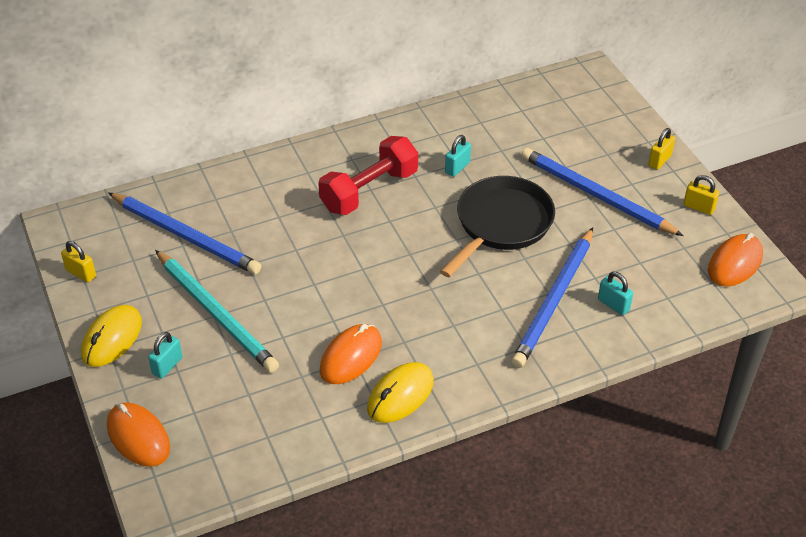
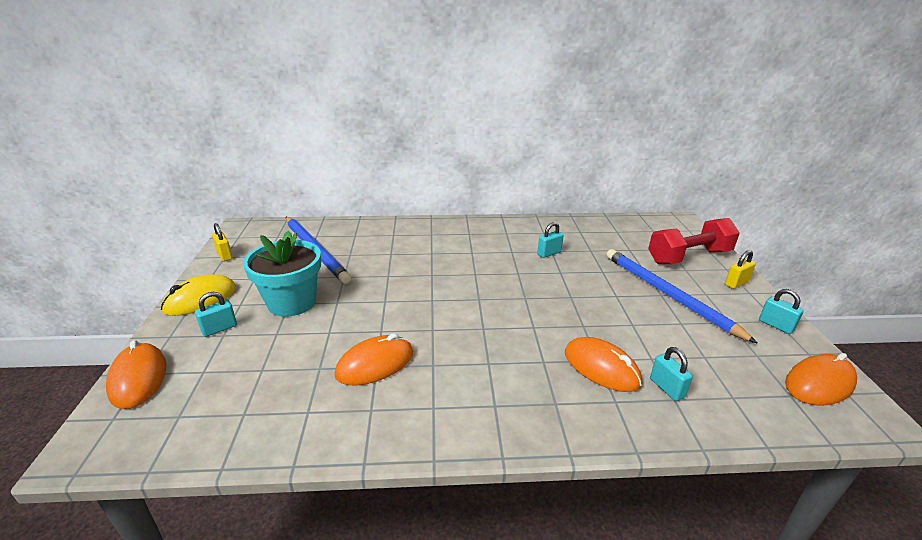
camera: 20 degrees right, 15 degrees down
turquoise pencil [155,250,279,373] -> turquoise flower pot [243,231,321,317]
red dumbbell [318,136,418,215] -> red dumbbell moved to [648,218,740,264]
yellow mouse [367,362,434,423] -> none
black pan [440,176,555,277] -> none
blue pencil [511,228,593,368] -> orange mouse [565,337,642,392]
yellow padlock [683,175,719,215] -> turquoise padlock [759,289,804,334]

